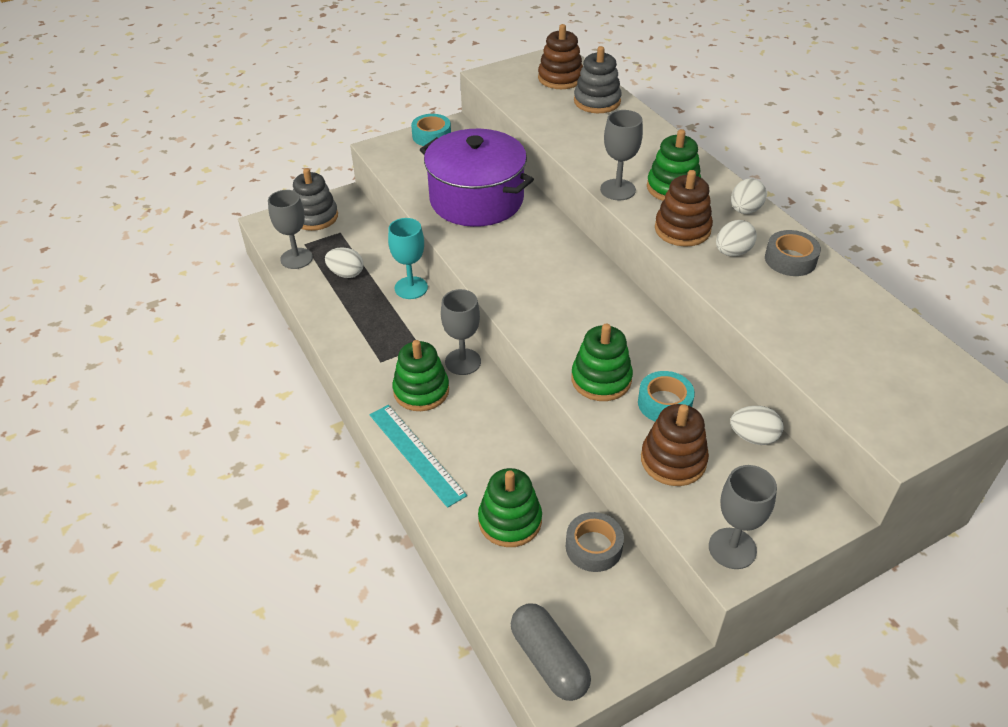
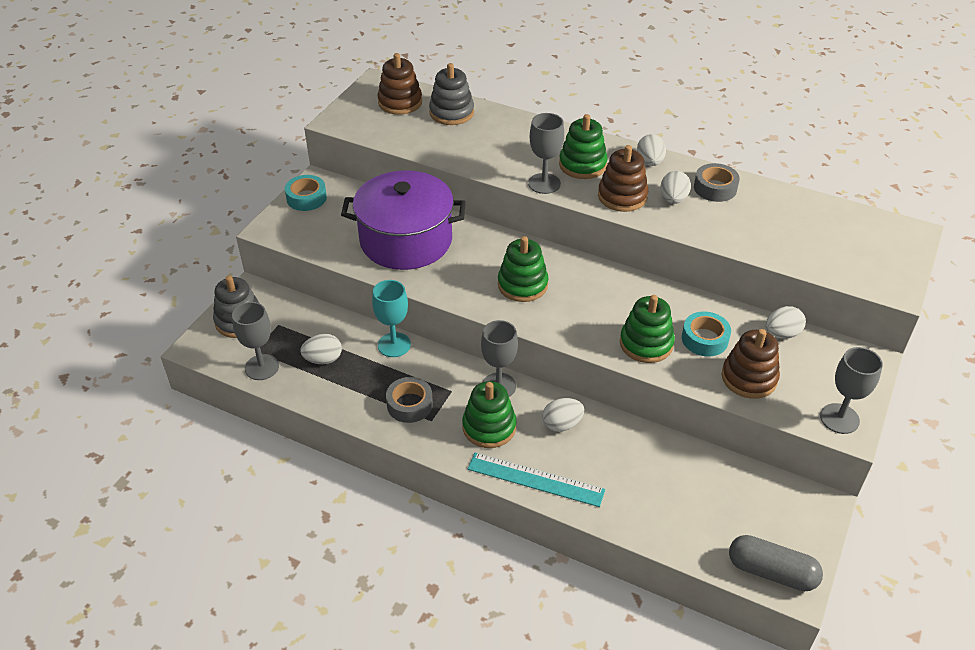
camera: 35 degrees left, 0 degrees up
green stacking toy [478,468,542,547] -> green stacking toy moved to [498,236,549,302]
grey tape [566,512,624,572] -> grey tape moved to [386,377,433,423]
none -> white egg [542,398,584,432]

